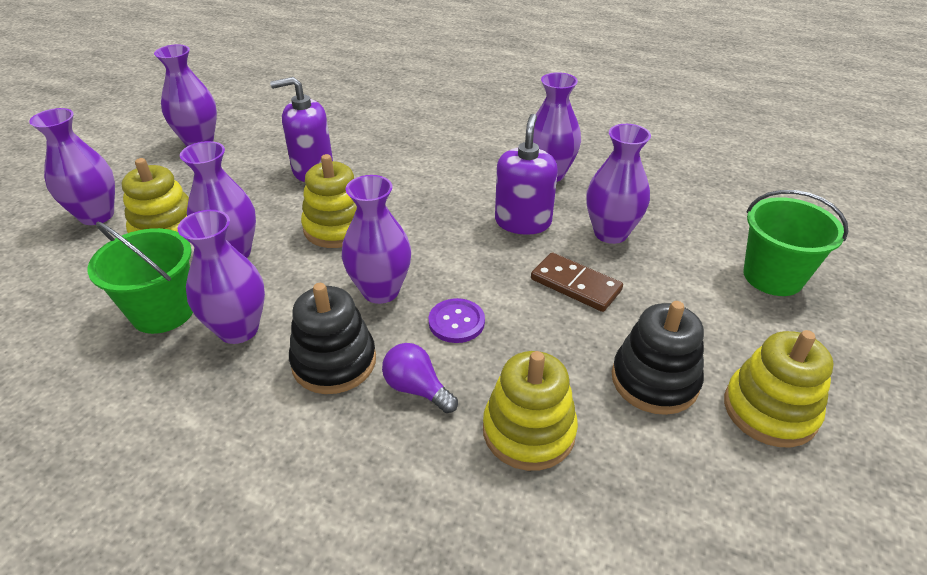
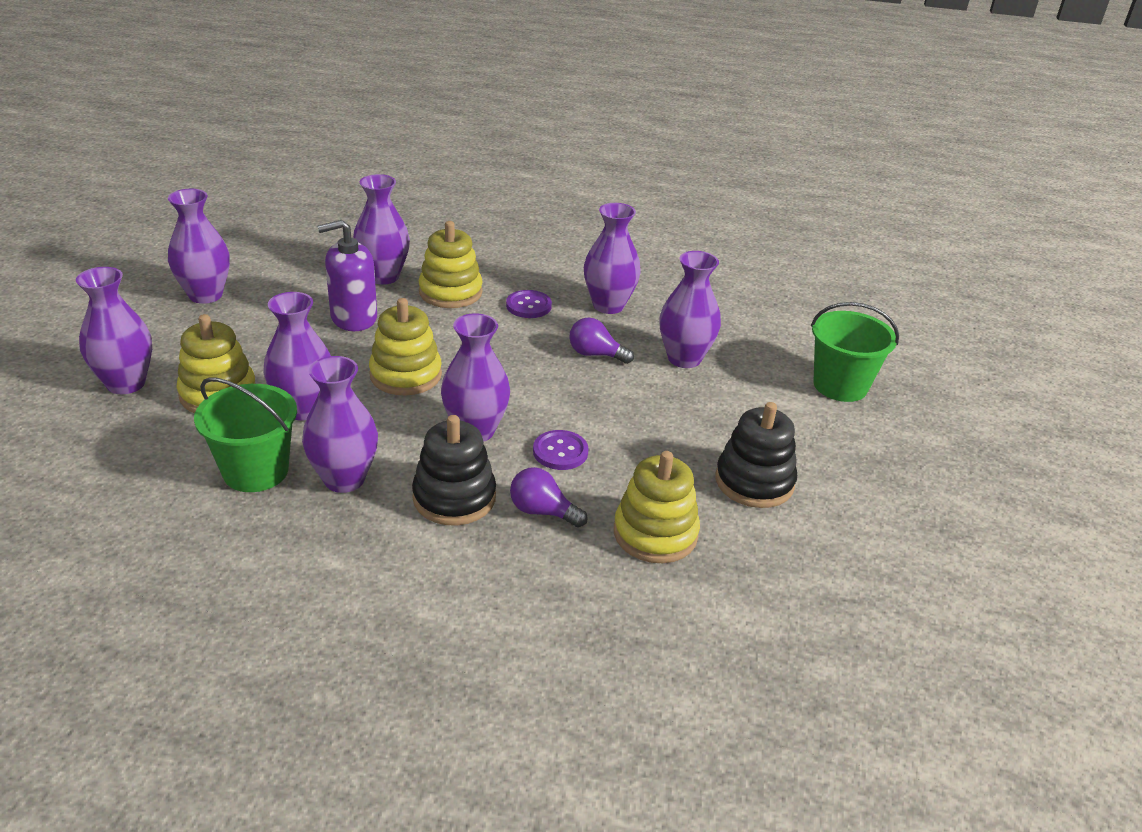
camera: 15 degrees left, 5 degrees down
purple soap dispenser [495,114,558,235] -> purple light bulb [569,317,634,364]
brown domino [531,252,623,312] -> none
yellow stacking toy [724,330,834,447] -> yellow stacking toy moved to [418,221,483,308]
none -> purple vase [353,174,410,285]
none -> purple button [506,290,552,318]

